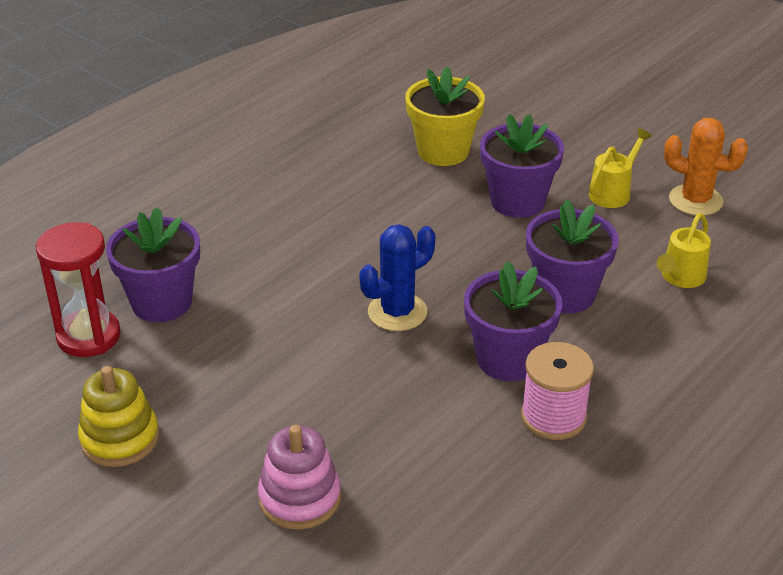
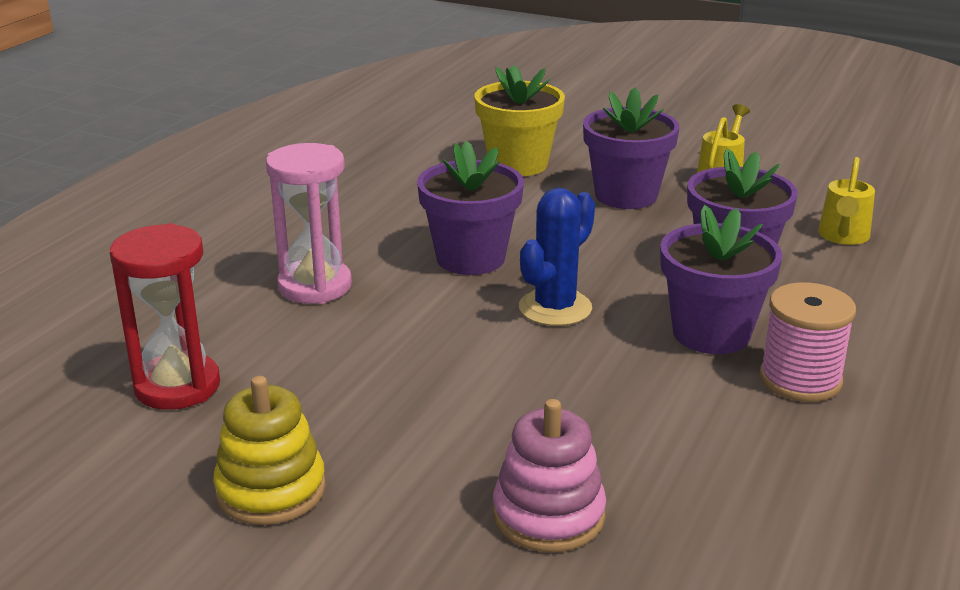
camera: 15 degrees left, 10 degrees down
purple flower pot [106,207,200,322] -> purple flower pot moved to [417,141,524,275]
orange cactus [664,118,748,216] -> none
none -> pink hourglass [266,143,352,304]

